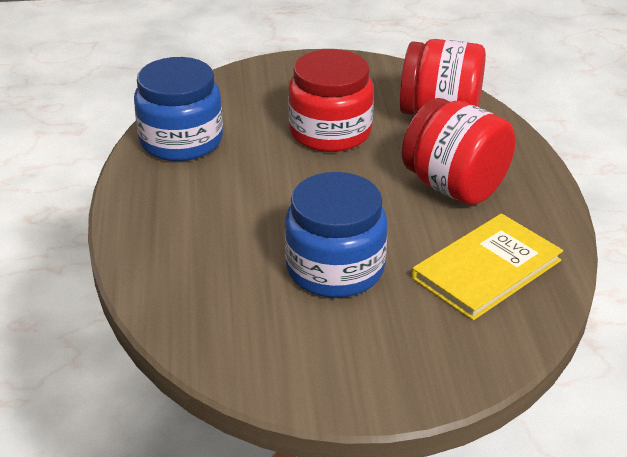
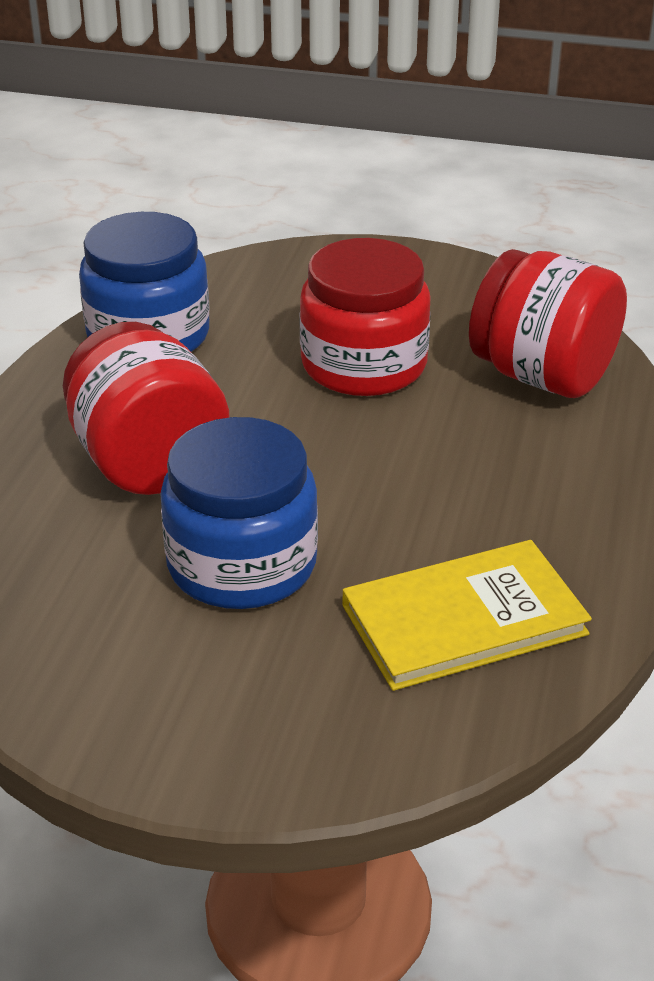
camera: 20 degrees right, 0 degrees up
red jar [402,98,516,205] -> red jar moved to [63,322,230,495]

